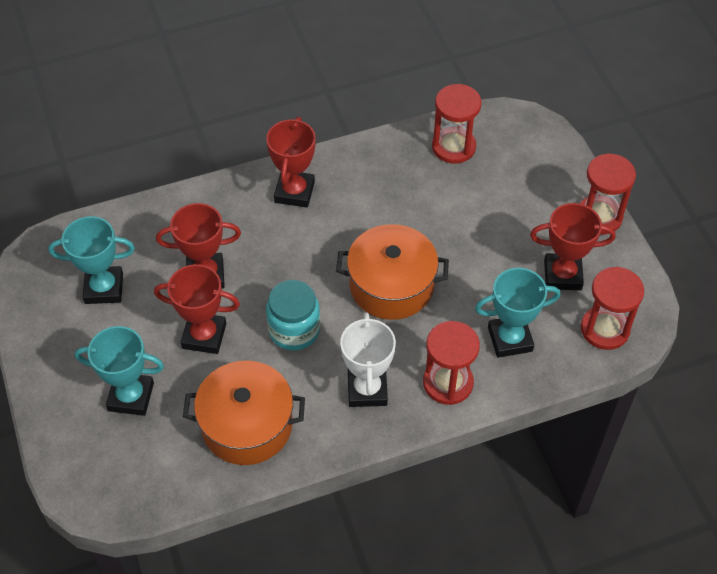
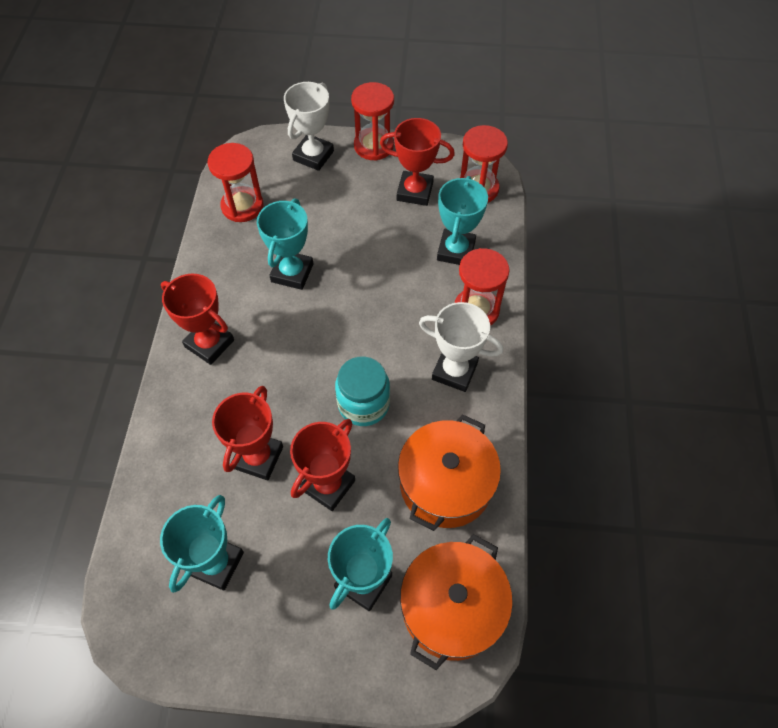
camera: 65 degrees left, 5 degrees up
orange pot [336,224,449,320] -> orange pot moved to [400,534,513,670]
red trophy [530,203,615,290] -> red trophy turned 75 degrees clockwise [380,118,455,206]
none -> turquoise trophy [257,199,313,290]
none -> white trophy [284,82,334,171]

